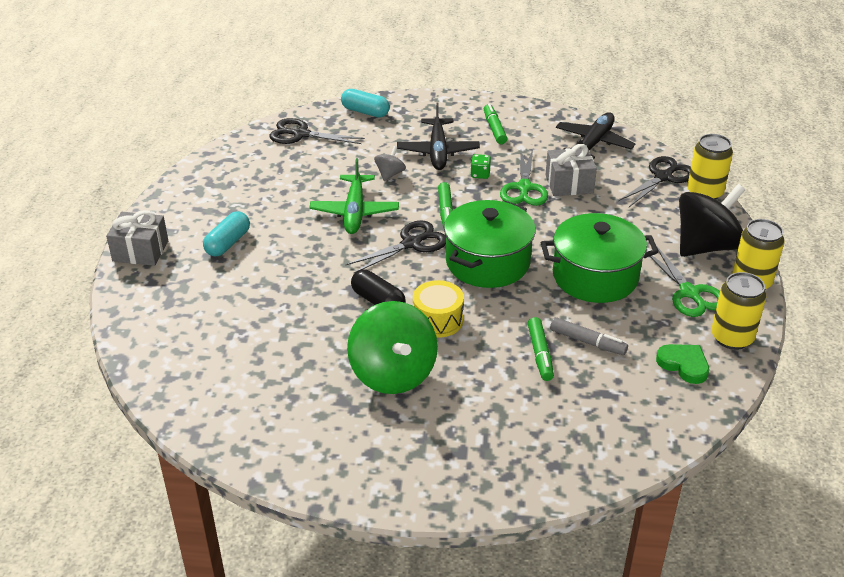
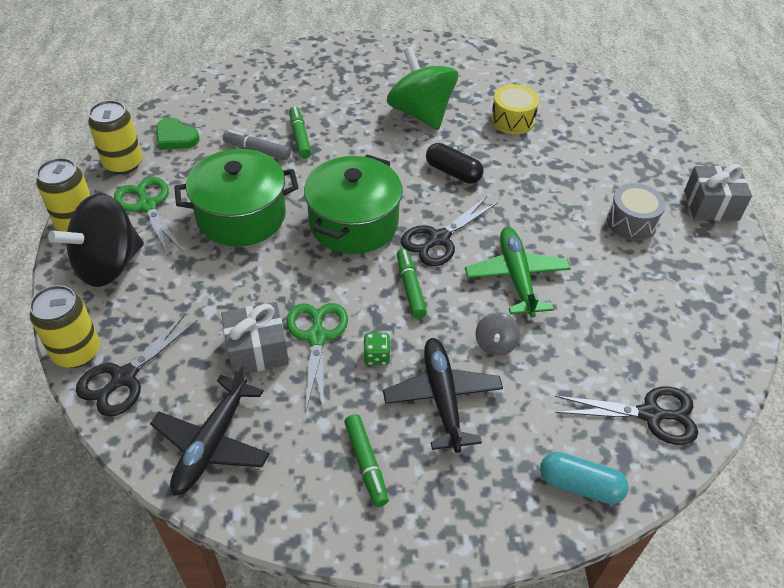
camera: 170 degrees right, 10 degrees up
turquoise capsule [203,211,250,256] -> grey drum [607,183,666,241]
yellow drum [413,280,464,338] -> yellow drum moved to [491,84,539,134]

